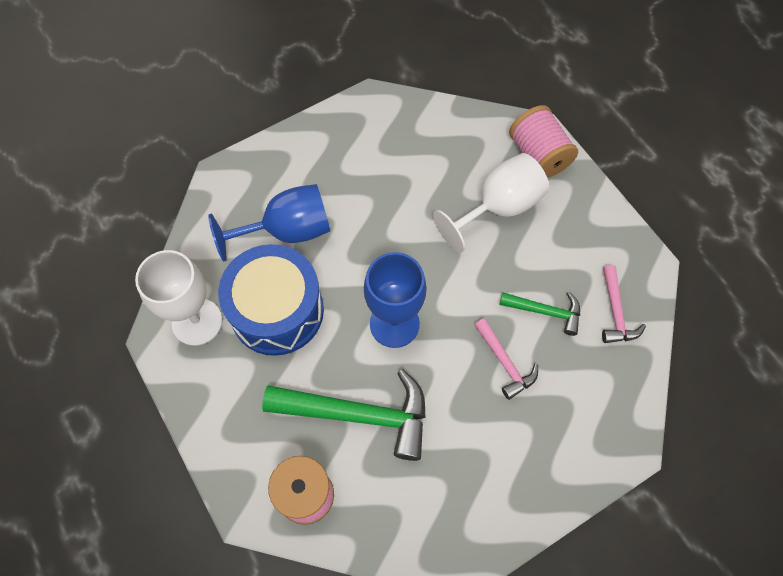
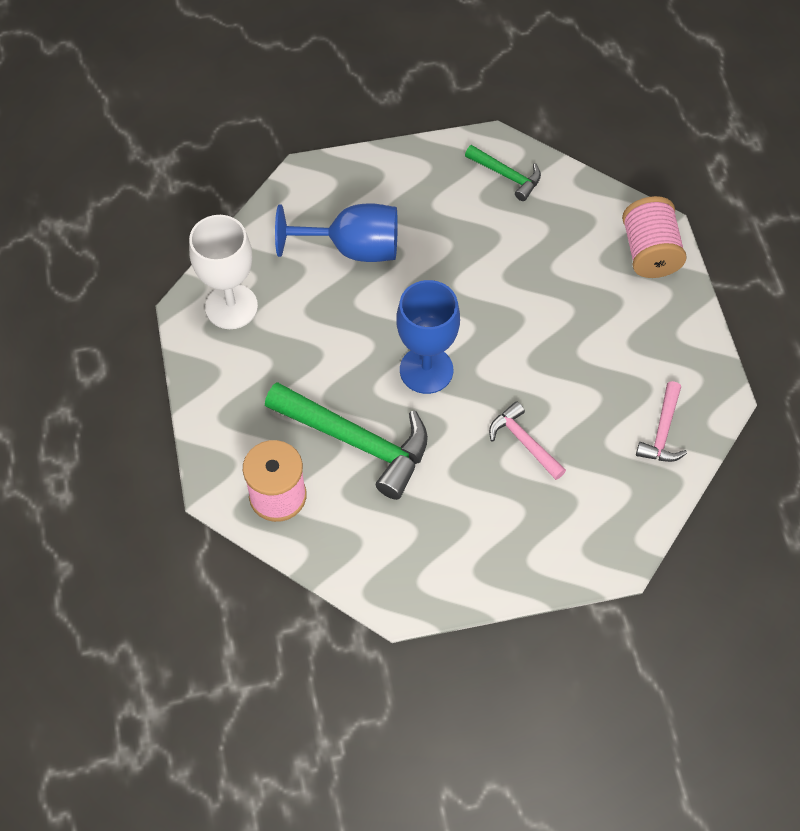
camera: 20 degrees right, 5 degrees down
blue drum [218,244,324,356] -> none
white goblet [433,153,549,253] -> none
pink hammer [474,318,538,400] -> pink hammer turned 150 degrees clockwise [489,401,566,480]
green hammer [500,292,580,336] -> green hammer moved to [465,145,541,201]

